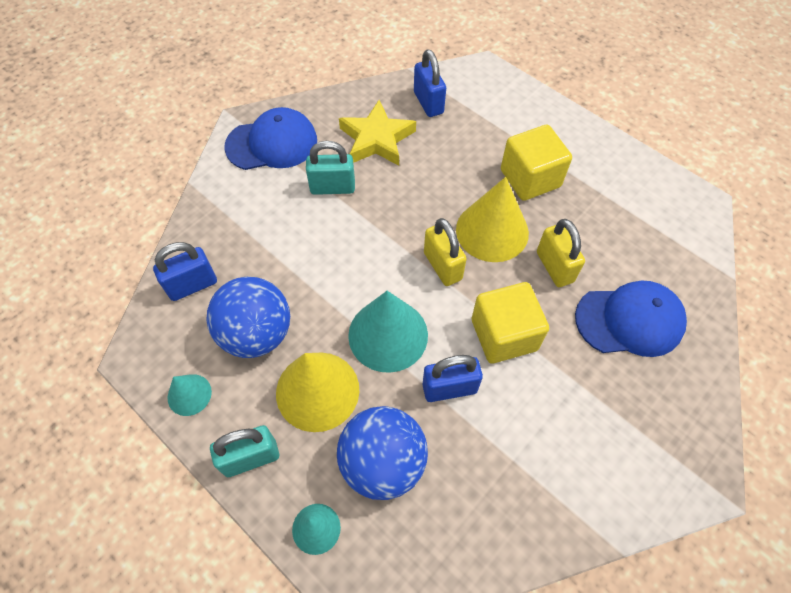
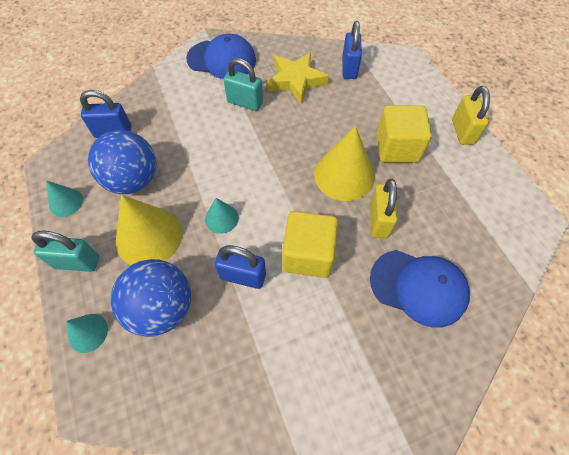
camera: 25 degrees right, 0 degrees up
turquoise cone [348,291,428,373] -> turquoise cone [205,198,239,234], size x0.52
yellow padlock [424,218,467,286] -> yellow padlock moved to [452,86,490,145]

